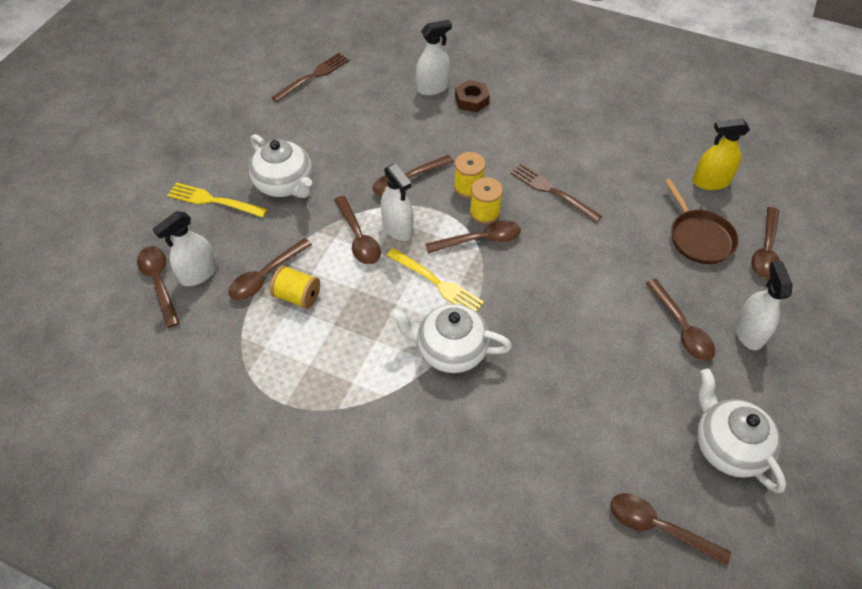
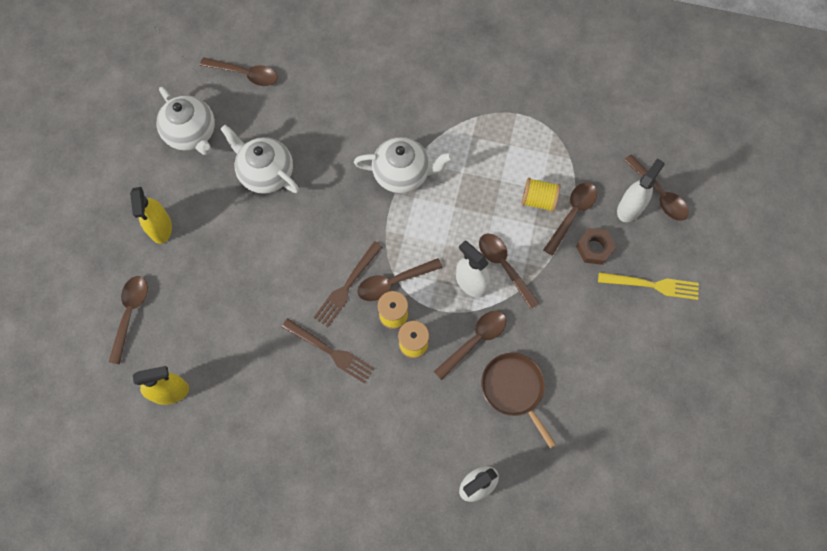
camera: 170 degrees right, 15 degrees up
white teapot [249,134,312,198] -> white teapot moved to [221,125,299,194]
brown fork [271,53,349,102] -> brown fork moved to [313,241,383,327]
yellow fork [386,248,484,312] -> none
brown nut [455,80,490,113] -> brown nut moved to [576,228,616,265]
brown spoon [646,279,715,361] -> none
brown pan [665,179,739,264] -> brown pan moved to [481,353,556,448]
white spray bottle [735,261,792,350] -> yellow spray bottle [130,187,172,244]

